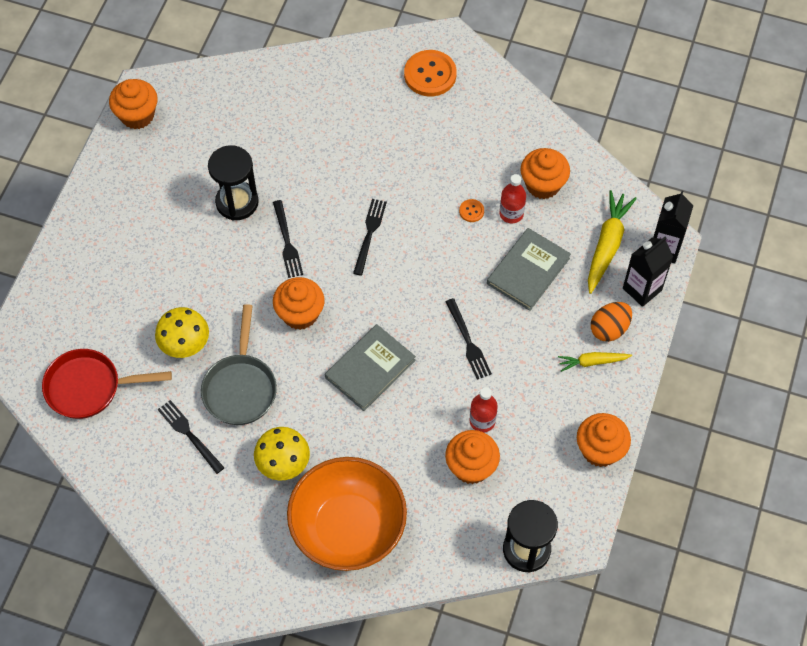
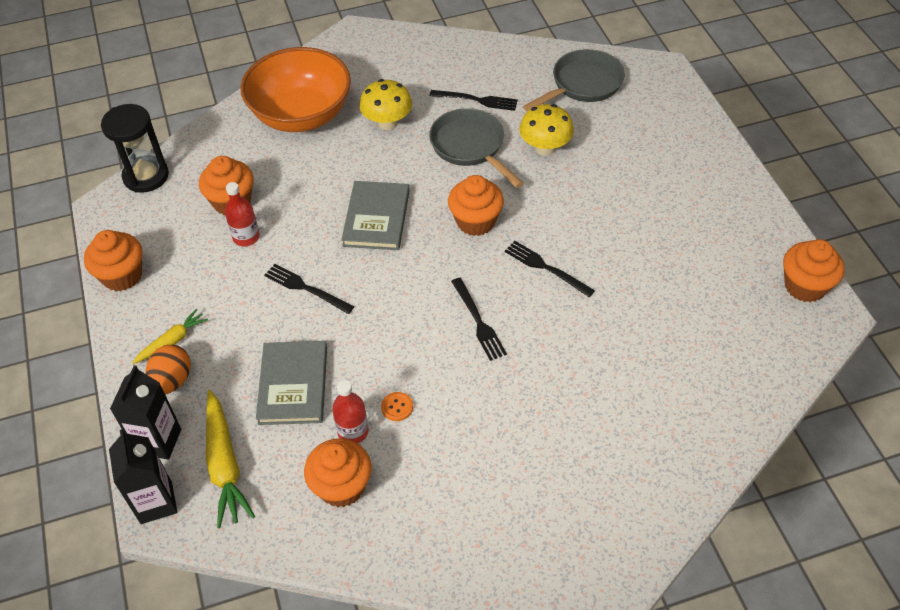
camera: 145 degrees right, 10 degrees down
red pan [42,349,172,419] -> grey pan [523,49,625,111]
black hourglass [208,145,259,221] -> none
orange button [404,50,457,96] -> none

